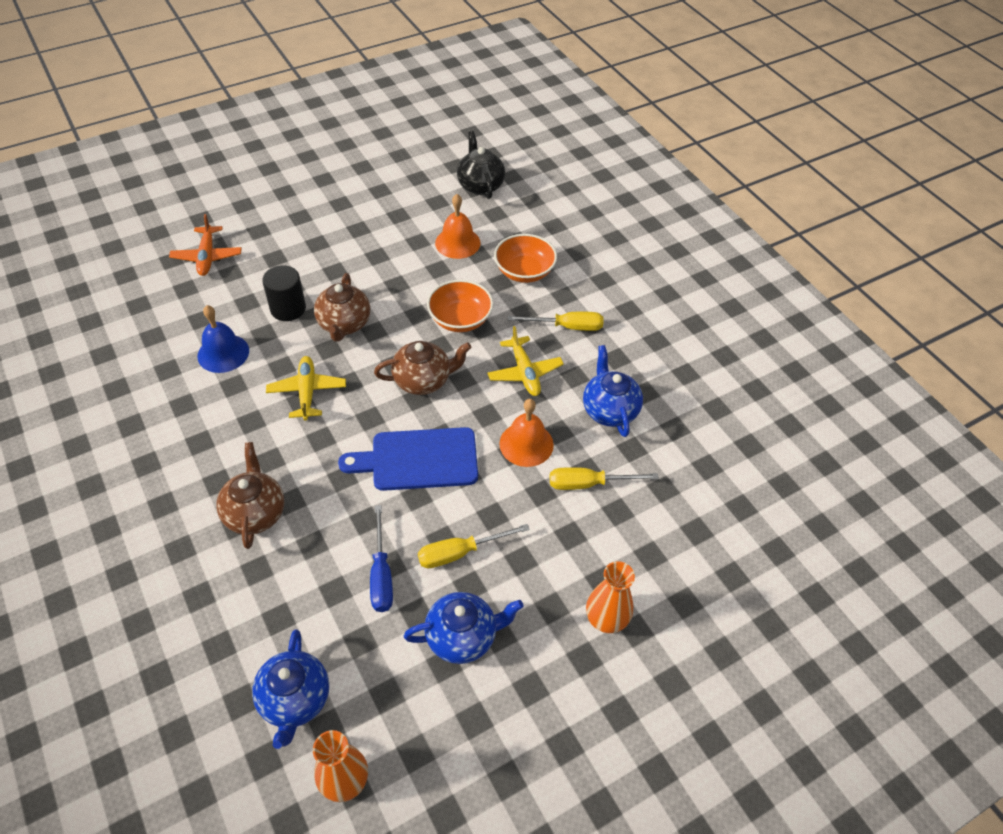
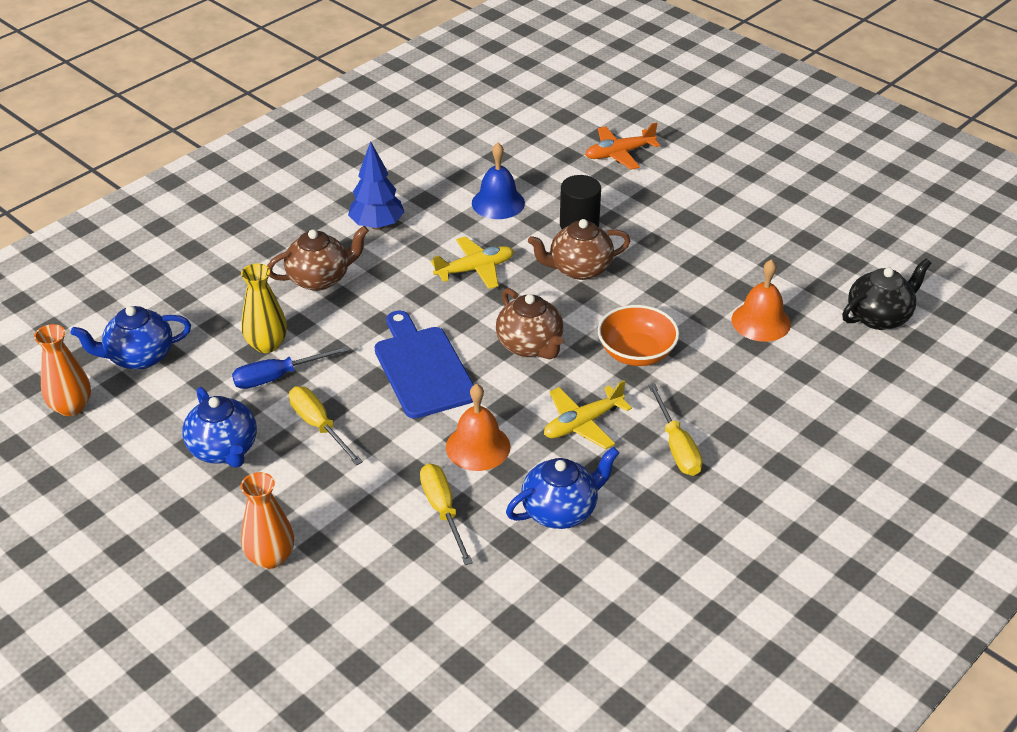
camera: 75 degrees right, 10 degrees down
orange bowl [494,234,557,283] -> none
none -> yellow vase [241,263,287,353]
none -> blue tree [348,141,404,230]

